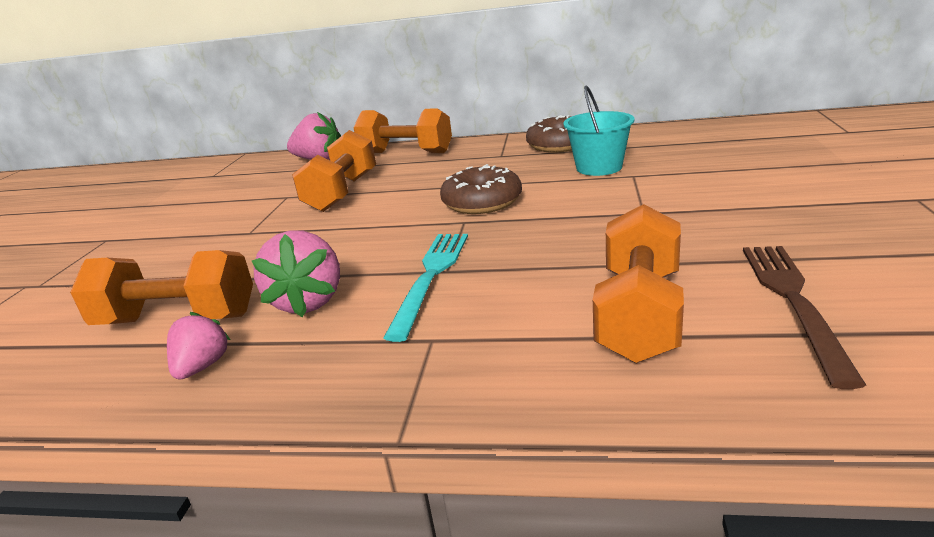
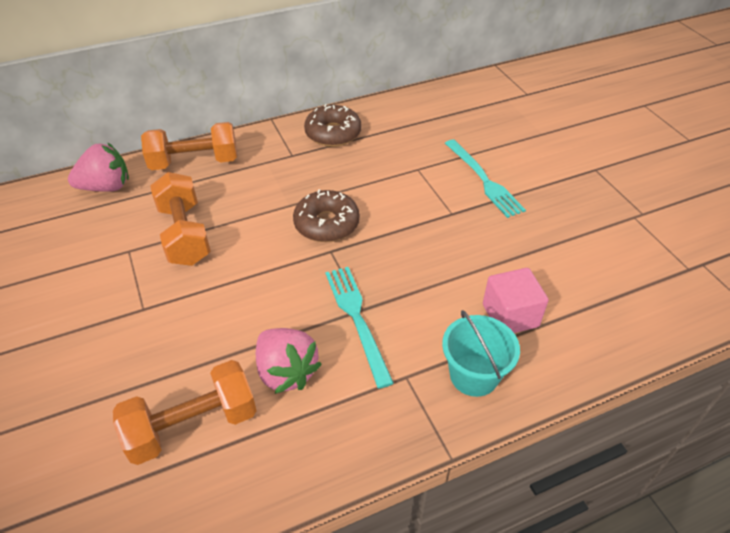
camera: 35 degrees left, 20 degrees up
pink strawberry [167,312,231,379] -> none
turquoise bucket [563,85,635,176] -> turquoise bucket moved to [442,310,520,397]
orange dumbbell [593,204,684,363] -> pink cube [483,268,549,333]
brown fork [743,246,866,389] -> none
none -> turquoise fork [445,139,526,218]

